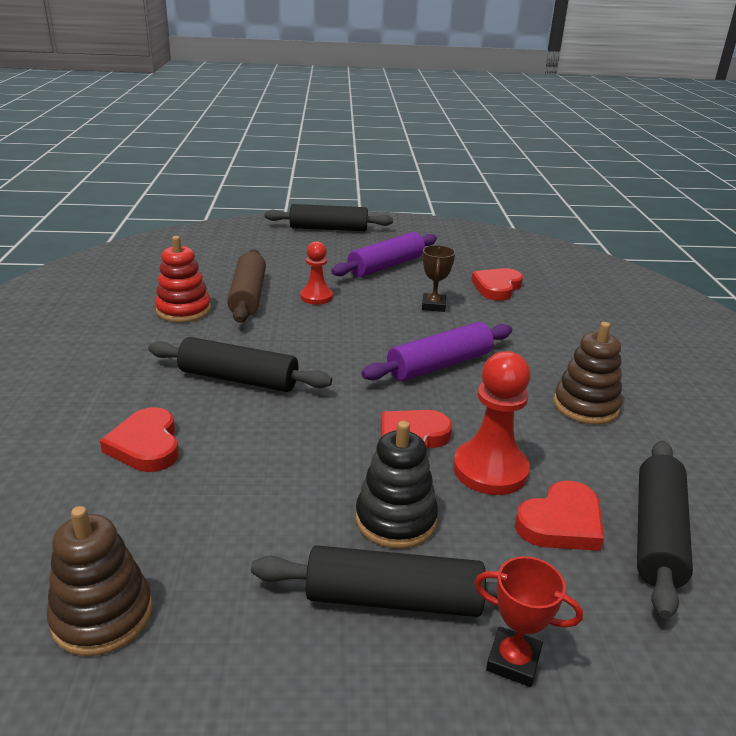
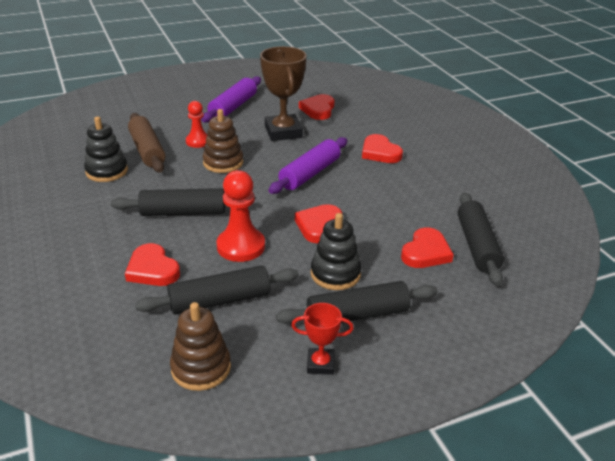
camera: 20 degrees left, 5 degrees up
red stacking toy [155,236,211,323] -> black stacking toy [84,117,128,182]
black rolling pin [265,204,393,231] -> black rolling pin moved to [135,266,299,315]
brown trophy [422,245,456,312] -> brown trophy [260,46,307,141], size x1.91
red pawn [453,351,530,495] -> red pawn moved to [217,170,265,262]
red trophy [474,556,583,687] -> red trophy moved to [291,303,354,375]
brown stacking toy [554,322,622,424] -> brown stacking toy moved to [203,109,243,173]
none -> red heart [362,134,403,163]

